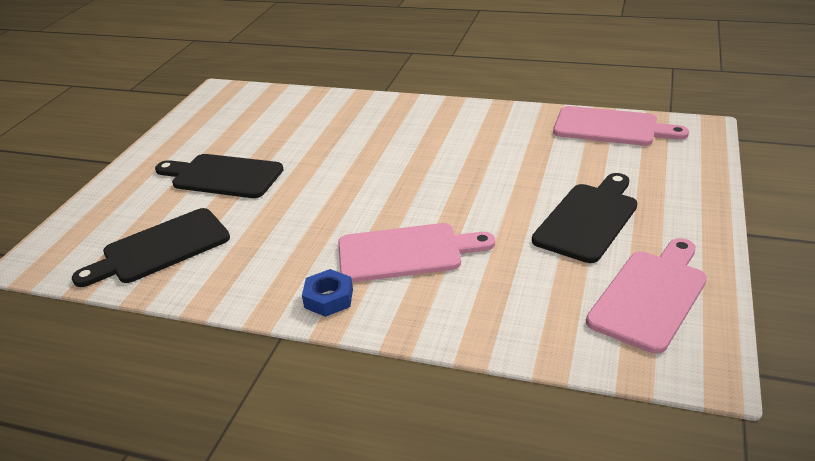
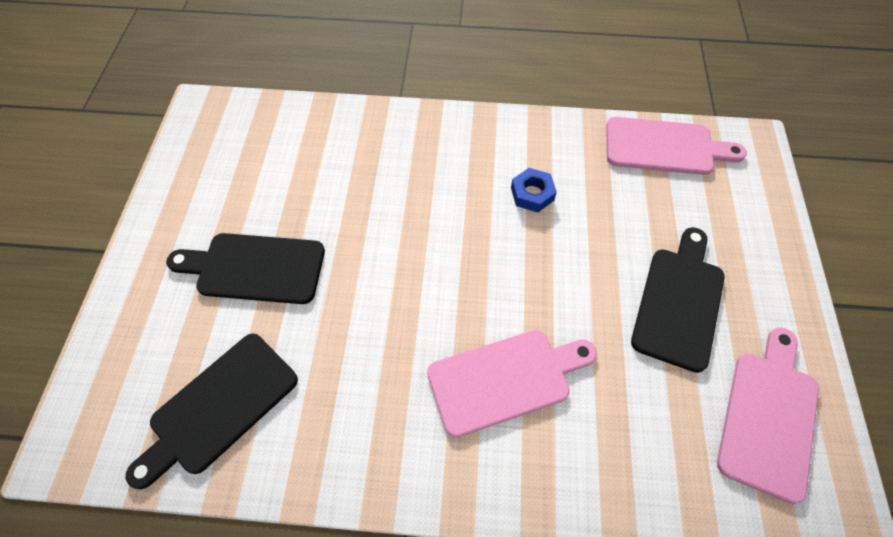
camera: 15 degrees left, 25 degrees up
blue nut [302,269,353,317] -> blue nut moved to [511,168,557,212]

